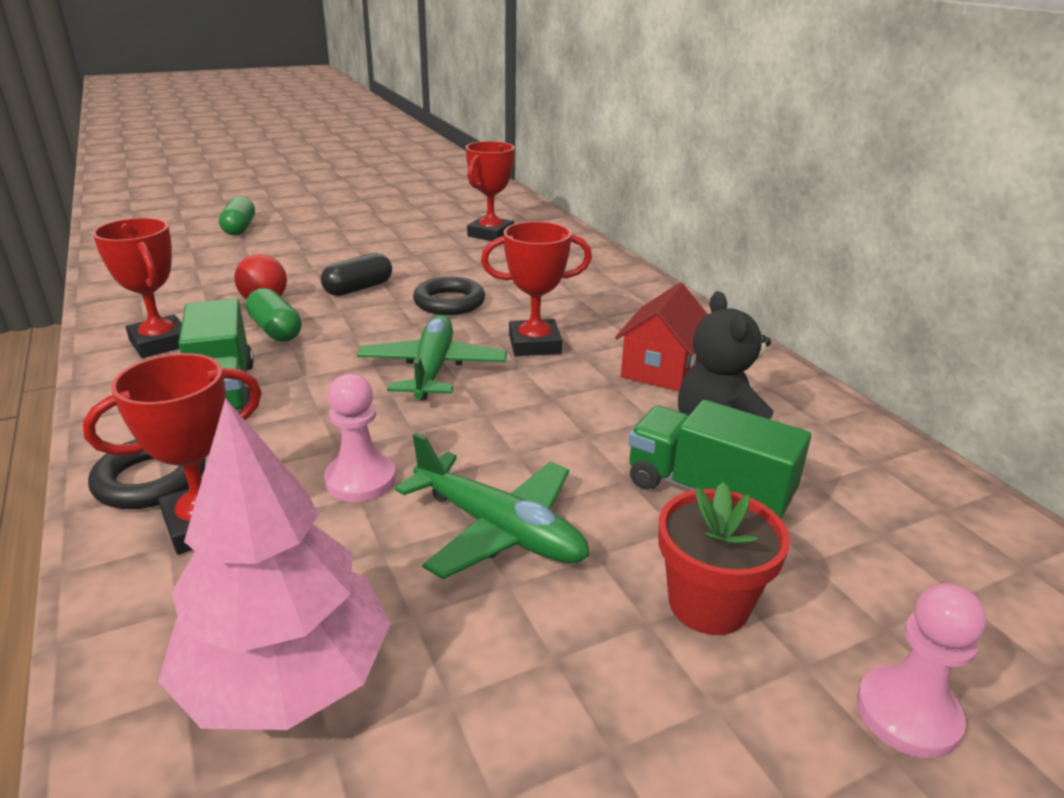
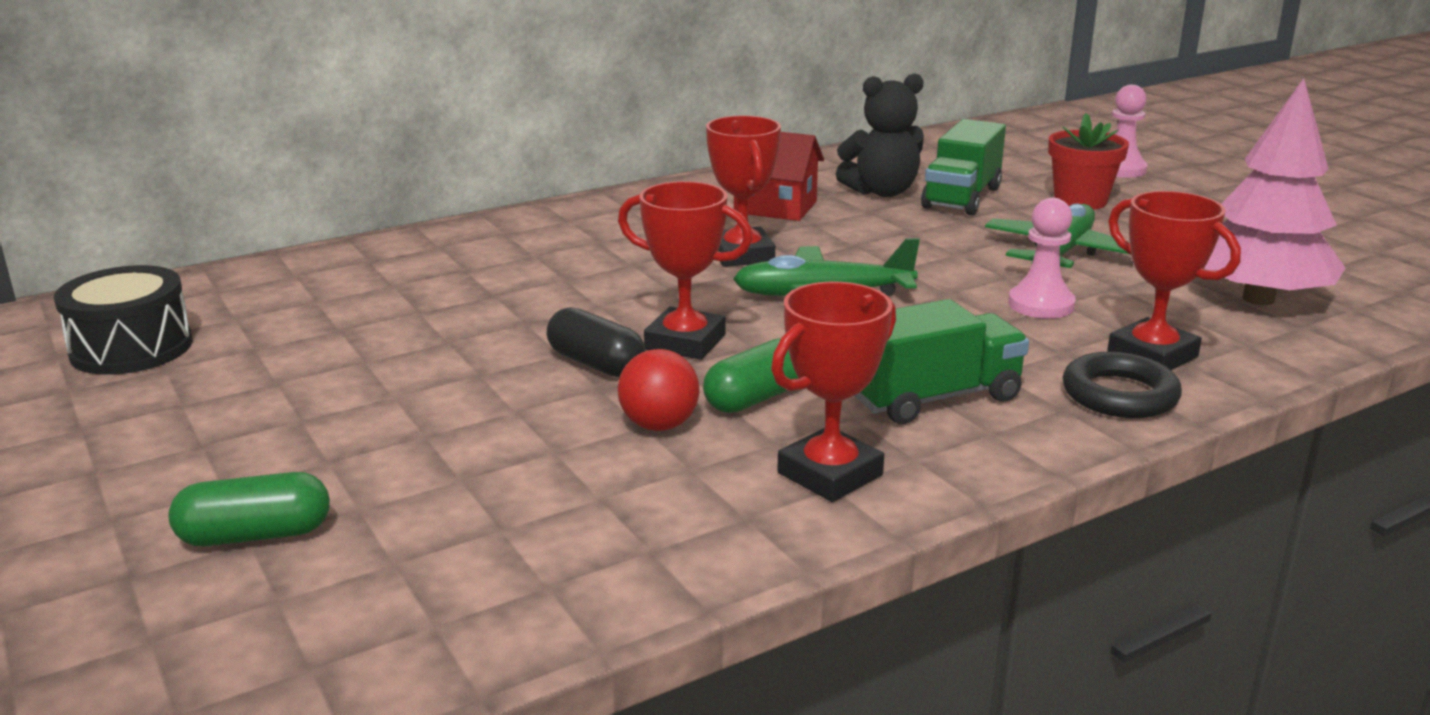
camera: 95 degrees left, 5 degrees down
black ring [413,277,485,315] -> none
red trophy [466,141,515,241] -> red trophy moved to [618,181,753,360]
none -> black drum [54,265,192,375]

